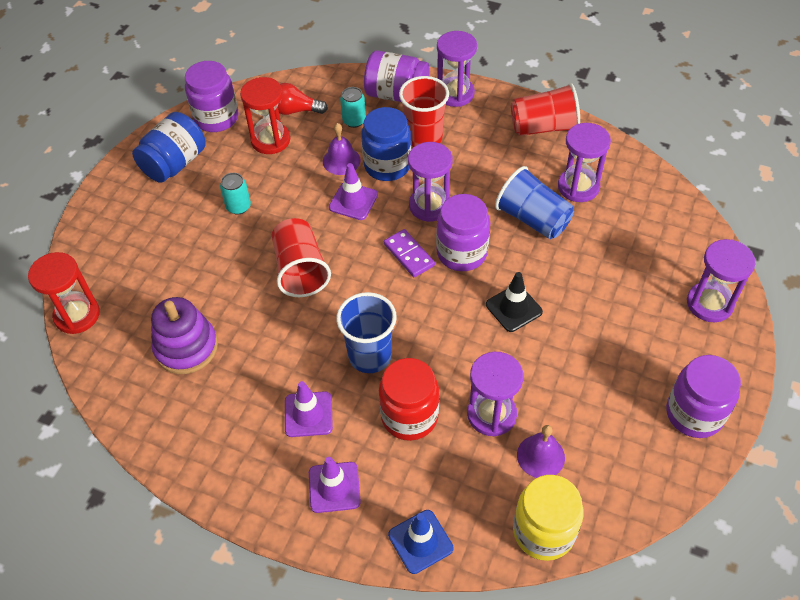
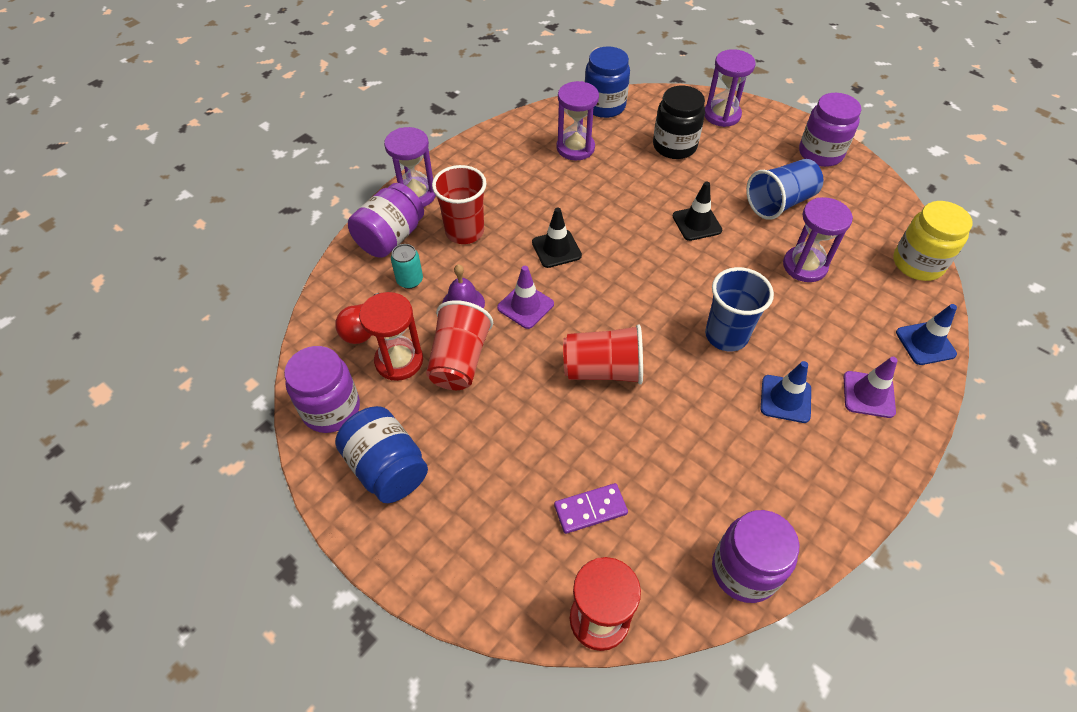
camera: 75 degrees left, 0 degrees up
purple stacking toy [151,297,218,374] -> none
turquoise can [220,173,251,215] -> none
purple traffic cone [285,381,333,437] -> blue traffic cone [761,361,811,423]
blue jar [361,107,411,181] -> blue jar moved to [585,46,630,118]
red jar [379,358,439,441] -> none
purple domino [384,229,435,277] -> purple domino moved to [554,483,628,534]
purple hourglass [408,142,453,222] -> black traffic cone [532,208,582,268]
purple jar [436,194,490,271] -> purple jar moved to [712,510,799,603]
blue cup [495,166,574,239] -> blue cup moved to [746,159,823,220]
red cup [511,83,580,136] -> red cup moved to [426,300,493,390]
purple bell [517,425,565,478] -> none
none -> black jar [653,86,705,159]

